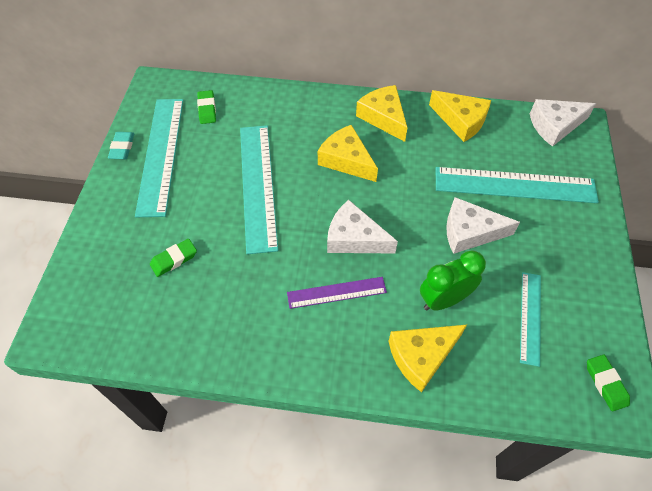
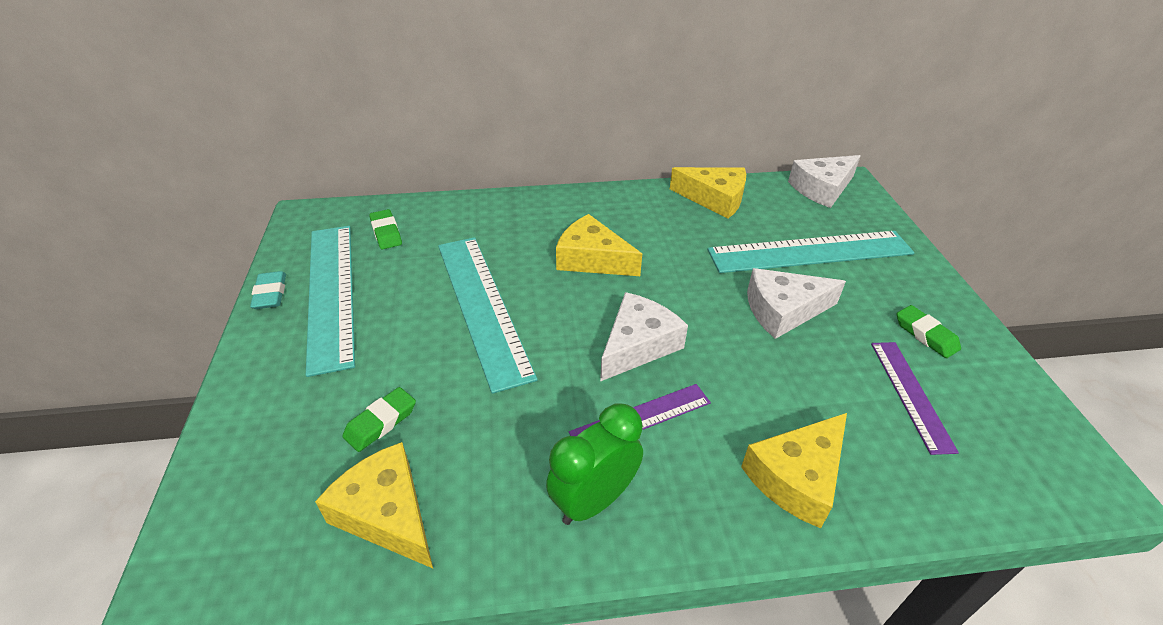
camera: 15 degrees left, 15 degrees down
white cheese [327,200,398,253] -> white cheese turned 120 degrees clockwise [600,292,688,381]
yellow cheese [356,85,407,142] -> yellow cheese moved to [315,442,433,568]
green clock [420,250,486,311] -> green clock moved to [546,403,643,525]
turquoise ruler [520,272,541,367] -> purple ruler [871,342,959,455]
green eraser [587,355,630,411] -> green eraser moved to [897,305,961,358]

